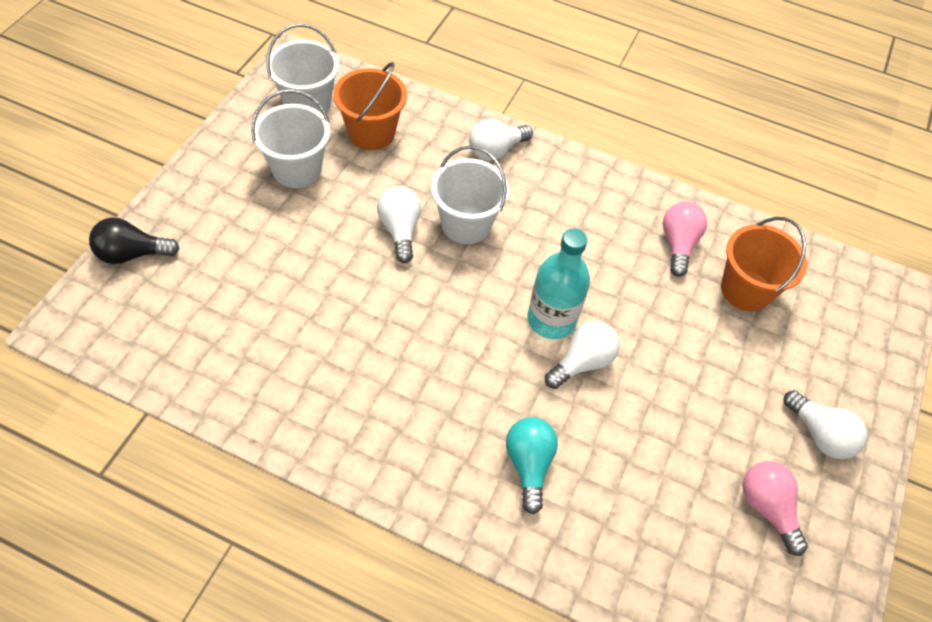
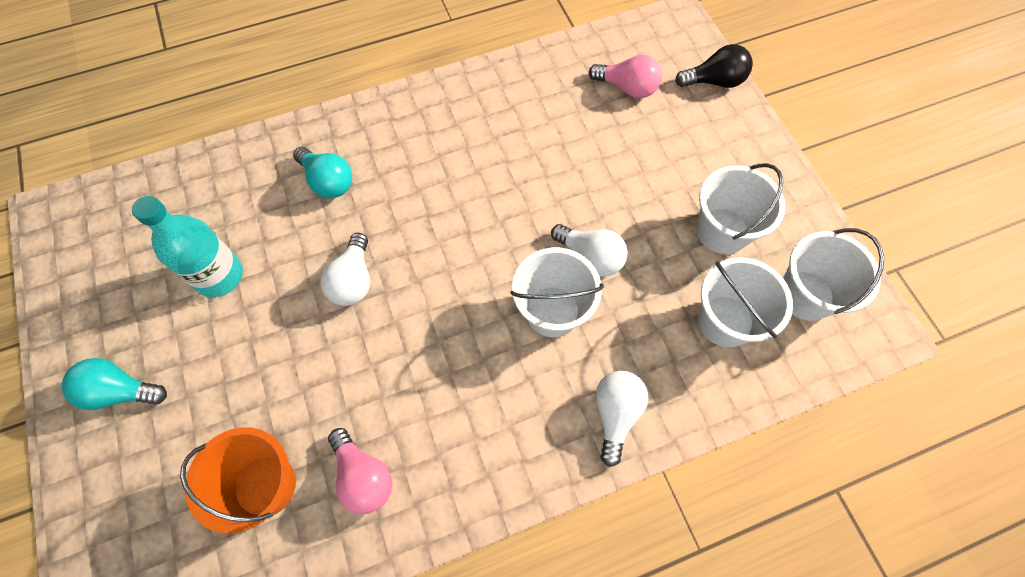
camera: 140 degrees right, 10 degrees up
black light bulb [89,217,180,264] -> black light bulb turned 45 degrees clockwise [675,44,753,88]
orange bucket [333,62,407,150] -> white bucket [698,257,793,347]
turquoise bottle [527,229,590,339] -> turquoise bottle moved to [132,196,243,297]
pink light bulb [742,461,808,556] -> pink light bulb moved to [589,55,662,98]
white light bulb [784,390,867,459] -> turquoise light bulb [62,358,167,410]

